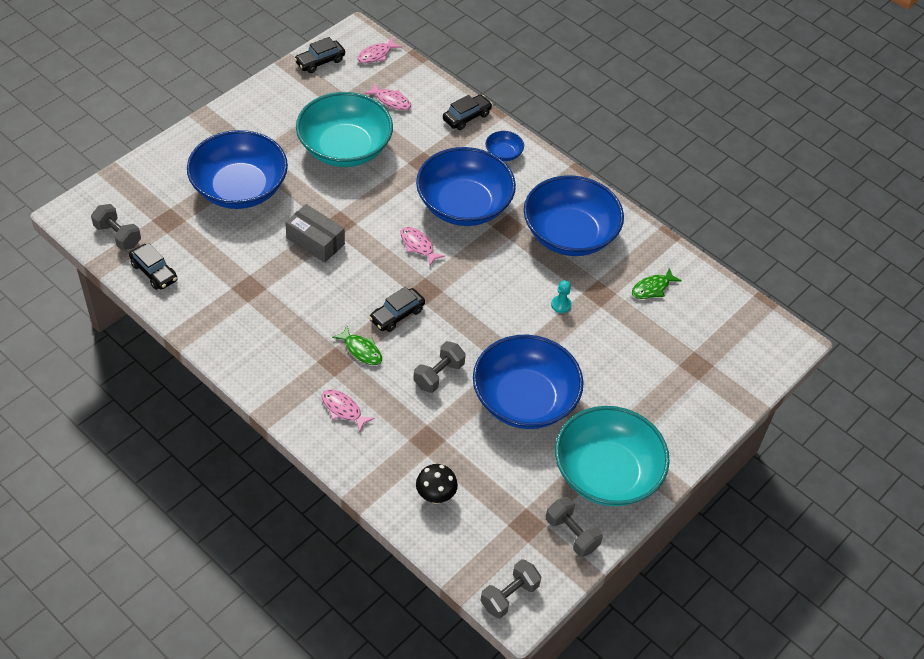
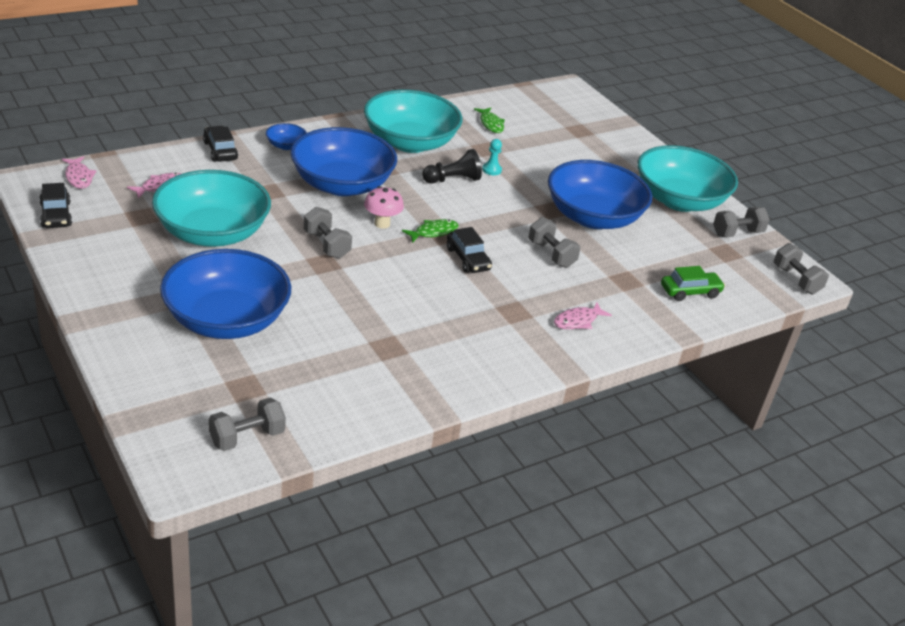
camera: 75 degrees left, 15 degrees down
black car [129,243,178,290] -> none
grey box [285,204,345,263] -> none
green fish [332,326,382,365] -> green fish moved to [402,219,459,243]
pink fish [400,227,445,265] -> pink mushroom [364,186,404,229]
black mushroom [416,464,458,504] -> green car [661,266,725,301]
blue bowl [524,175,624,256] -> turquoise bowl [364,90,462,153]
none -> grey dumbbell [304,207,352,259]
none -> black pawn [422,149,482,184]

